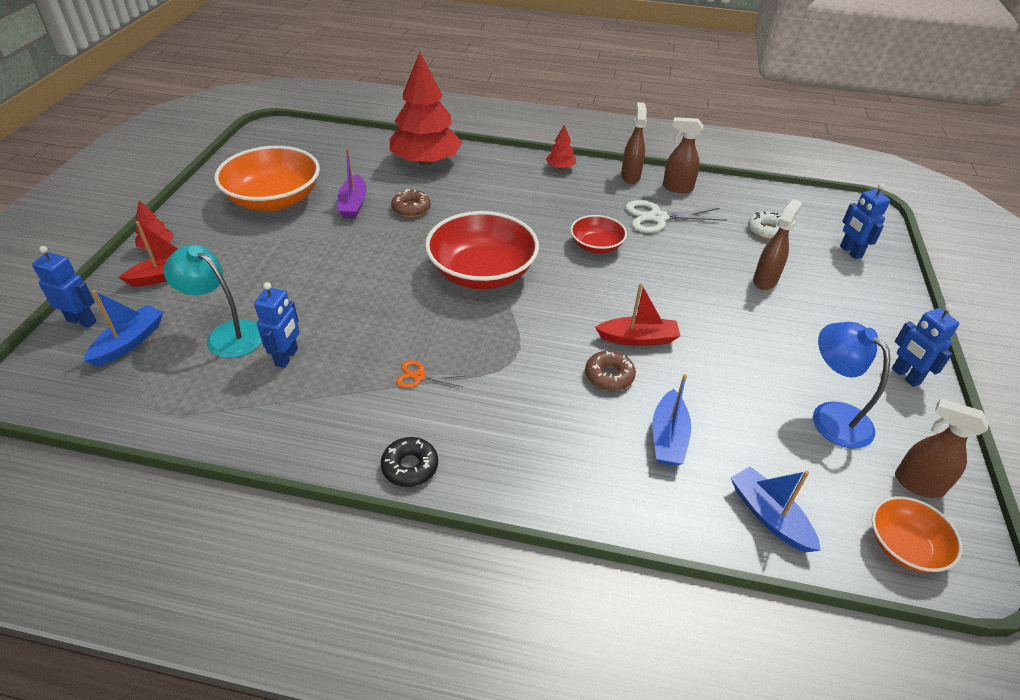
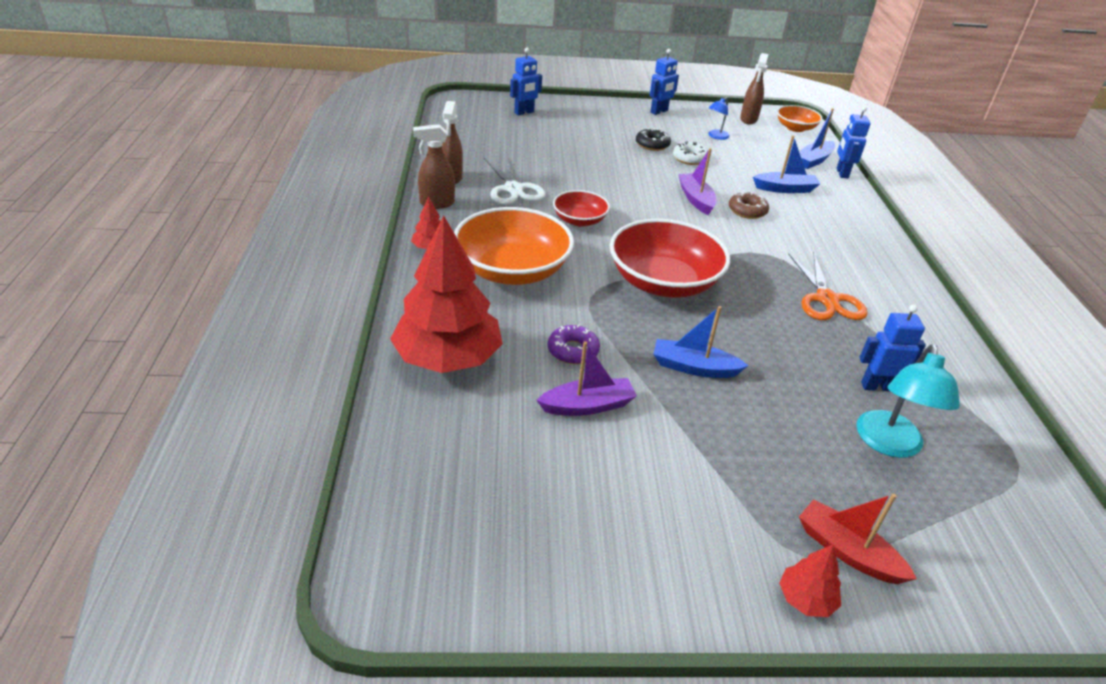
camera: 105 degrees left, 5 degrees down
blue robot [32,246,97,328] -> blue robot moved to [837,106,870,178]
blue boat [84,290,163,367] -> blue boat moved to [654,306,748,378]
orange bowl [214,146,320,211] -> orange bowl moved to [454,207,574,285]
black donut [381,437,438,487] -> black donut moved to [636,128,671,151]
brown donut [391,189,431,217] -> purple donut [548,325,600,364]
orange scissors [396,360,464,388] -> orange scissors [788,254,868,320], size x1.89
red boat [595,283,681,346] -> purple boat [678,148,717,215]
white donut [748,211,781,240] -> white donut moved to [673,141,708,165]
brown spray bottle [753,199,802,290] -> none
blue lamp [813,322,890,449] -> blue lamp [708,97,730,140], size x0.55

